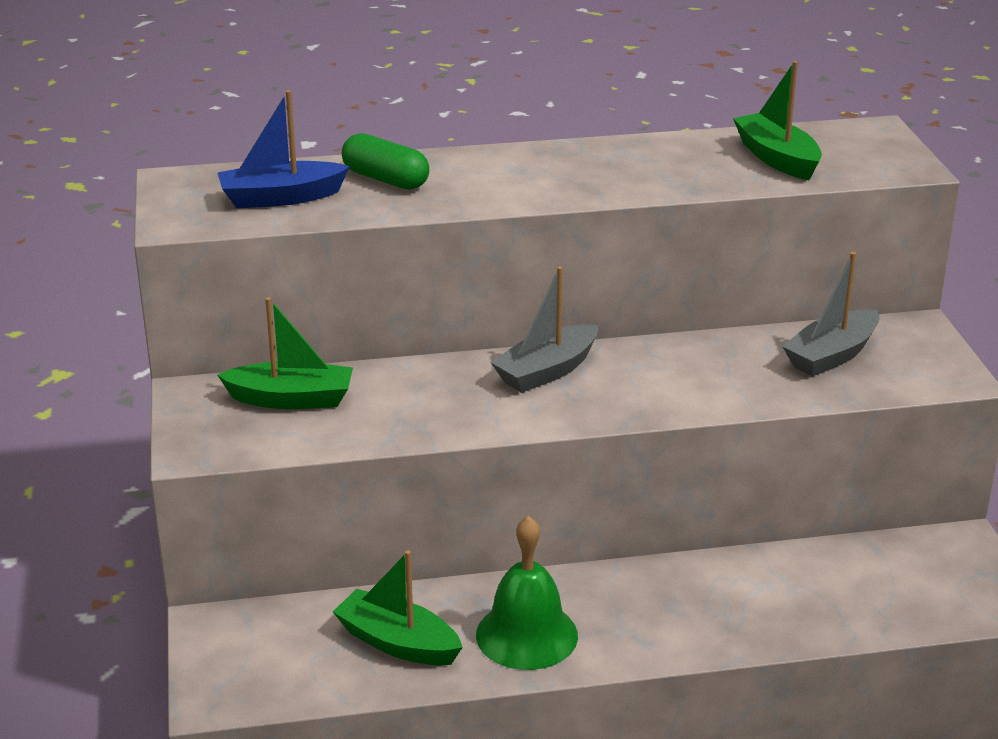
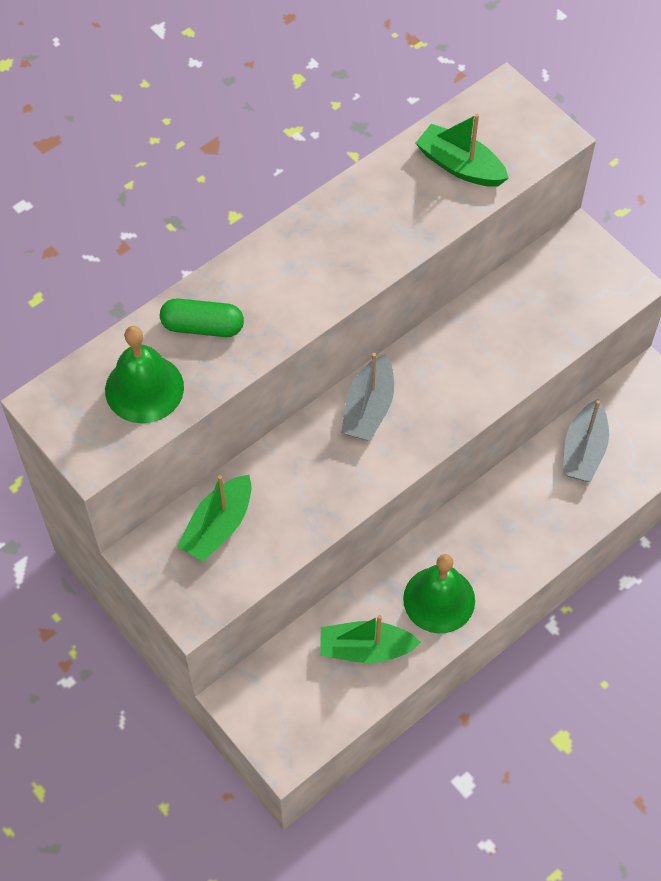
camera: 30 degrees left, 30 degrees up
blue boat [217,90,350,208] -> green bell [105,326,184,423]
green boat [218,297,353,409] -> green boat turned 150 degrees clockwise [177,475,252,562]
grey boat [782,252,880,377] -> grey boat moved to [563,399,609,482]

